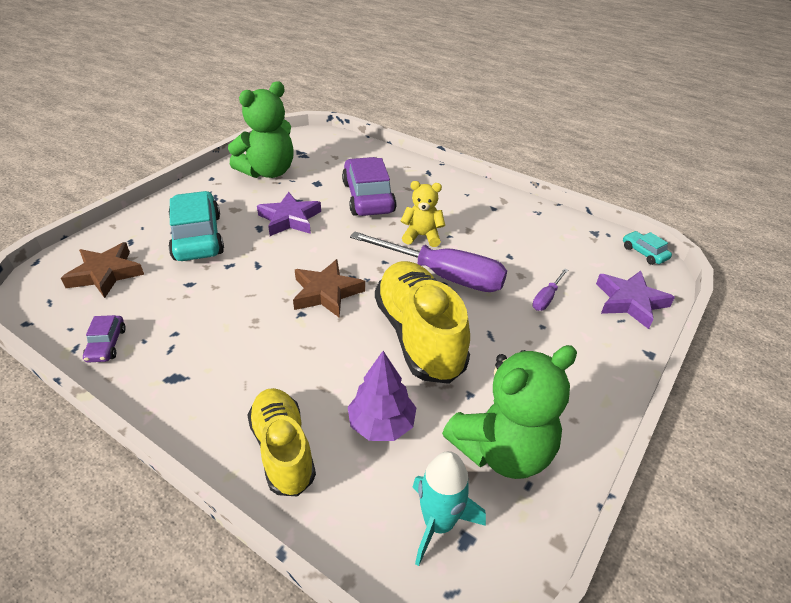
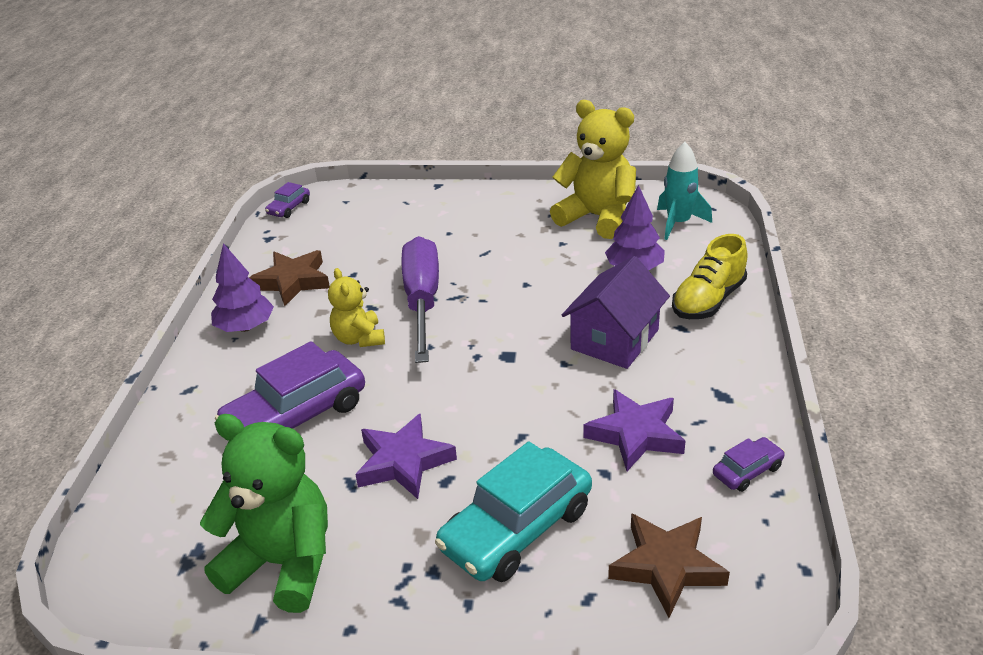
camera: 115 degrees left, 5 degrees down
brown star [293,259,365,318] -> brown star moved to [249,250,330,306]
yellow shoe [375,261,470,384] -> none
green teddy bear [442,345,577,479] -> yellow teddy bear [550,100,636,239]
purple screwdriver [532,268,568,311] -> none
purple star [596,271,675,329] -> purple star moved to [583,389,686,471]
turquoise car [623,231,672,265] -> purple car [265,182,310,218]
none -> purple tree [211,243,274,332]
none -> purple house [562,256,670,369]

